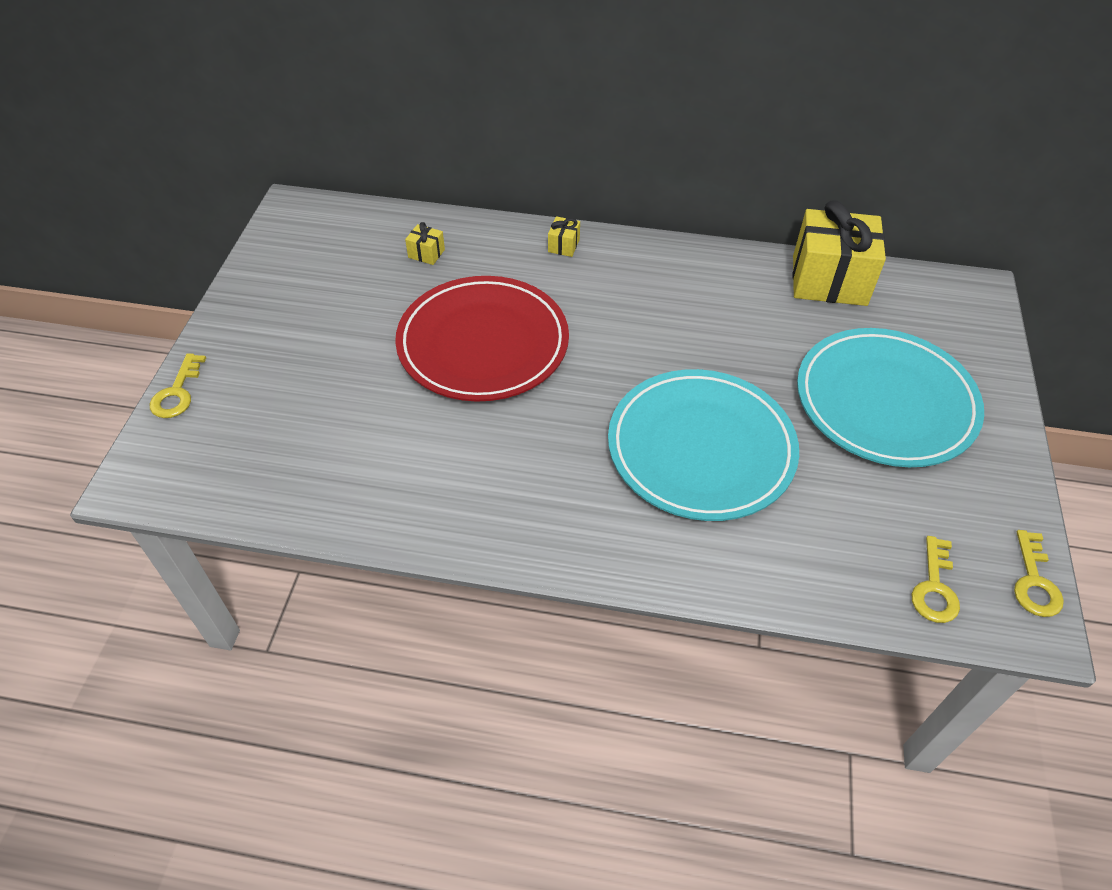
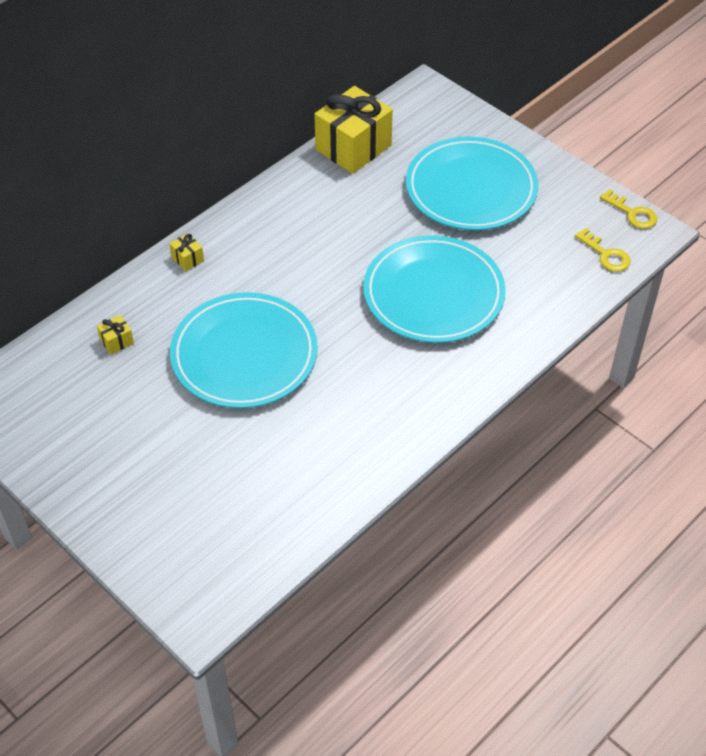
camera: 55 degrees left, 0 degrees up
yellow key [150,353,206,418] -> none
red plate [395,276,569,402] -> turquoise plate [170,292,318,409]

